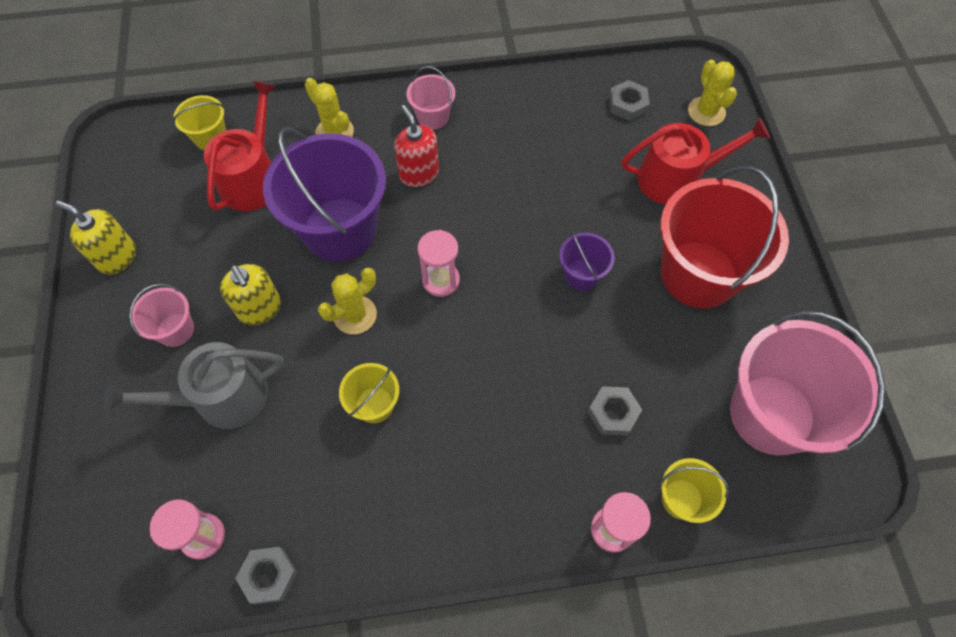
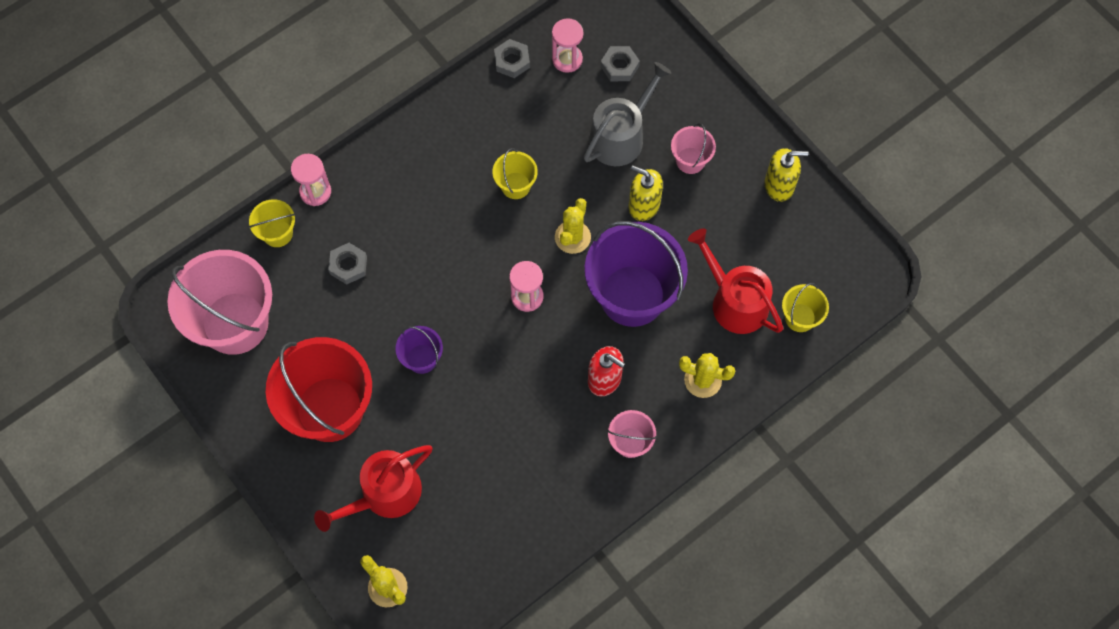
camera: 150 degrees right, 5 degrees up
red watering can [204,80,276,211] -> red watering can turned 150 degrees clockwise [688,228,783,334]
grey nut [609,80,650,121] -> grey nut moved to [601,46,640,81]

